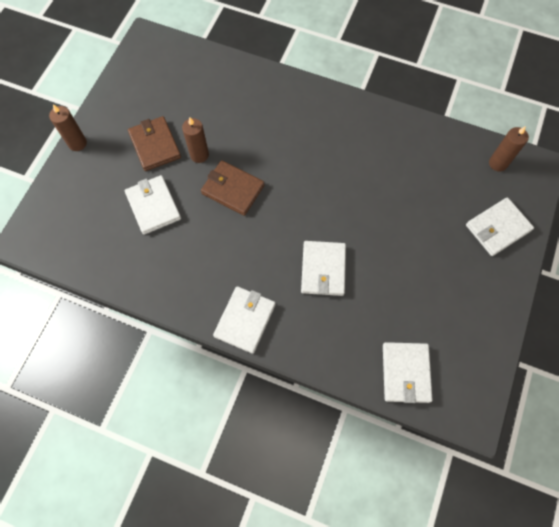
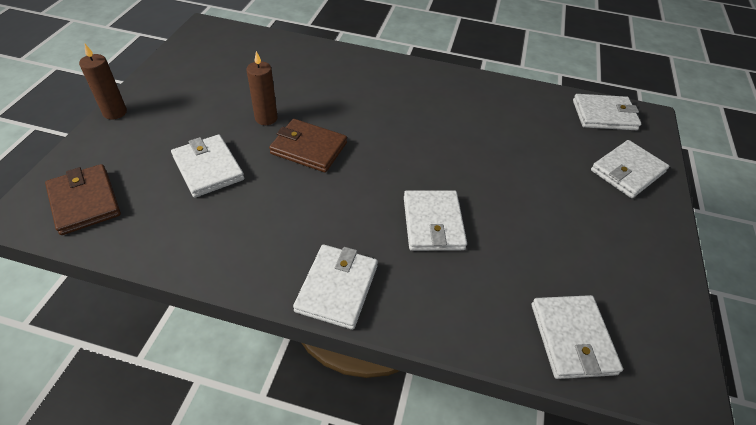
camera: 10 degrees left, 20 degrees down
brown wallet [128,116,181,171] -> brown wallet moved to [45,164,121,235]
brown candle [489,127,529,171] -> white wallet [573,94,641,130]

